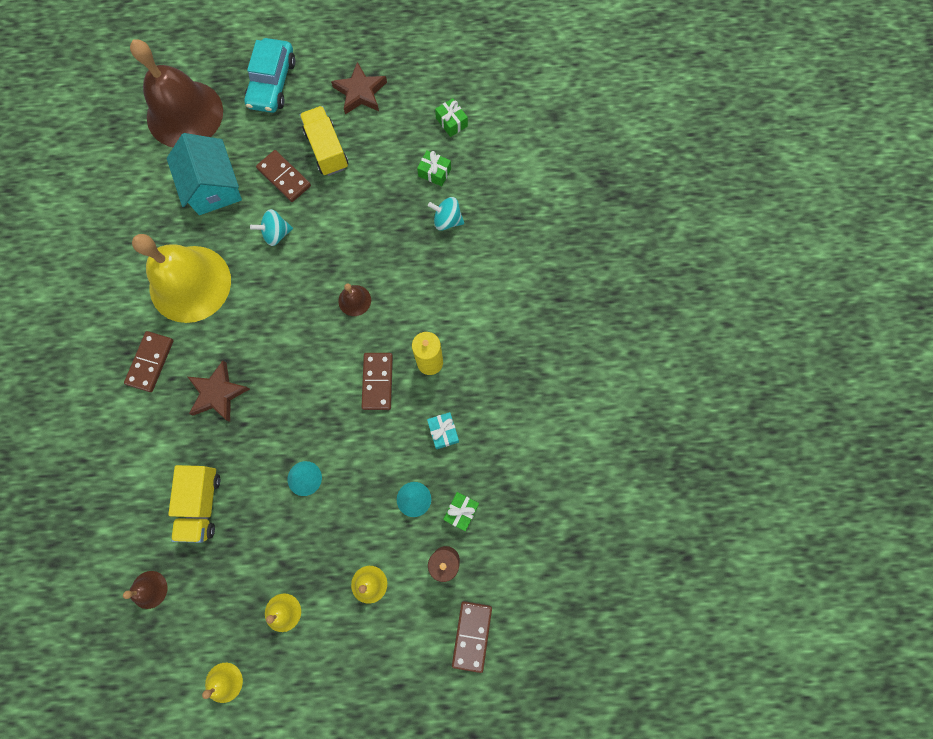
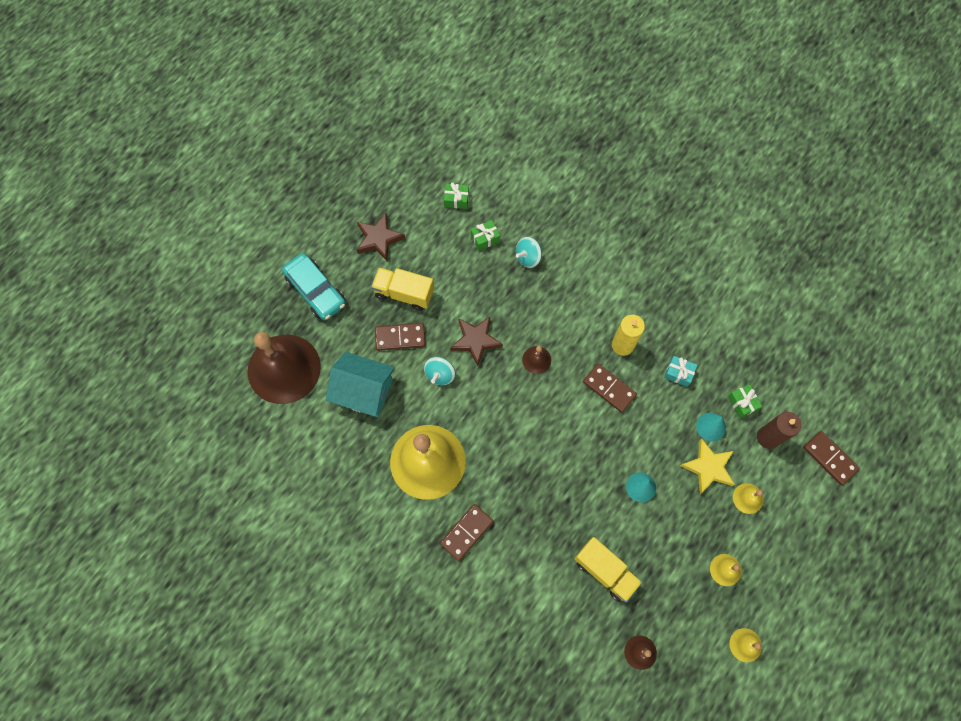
camera: 50 degrees left, 5 degrees down
brown domino [124,331,174,392] -> brown domino turned 75 degrees clockwise [440,504,493,561]
brown star [188,361,250,422] -> brown star moved to [450,317,503,366]
none -> yellow star [680,439,735,494]

